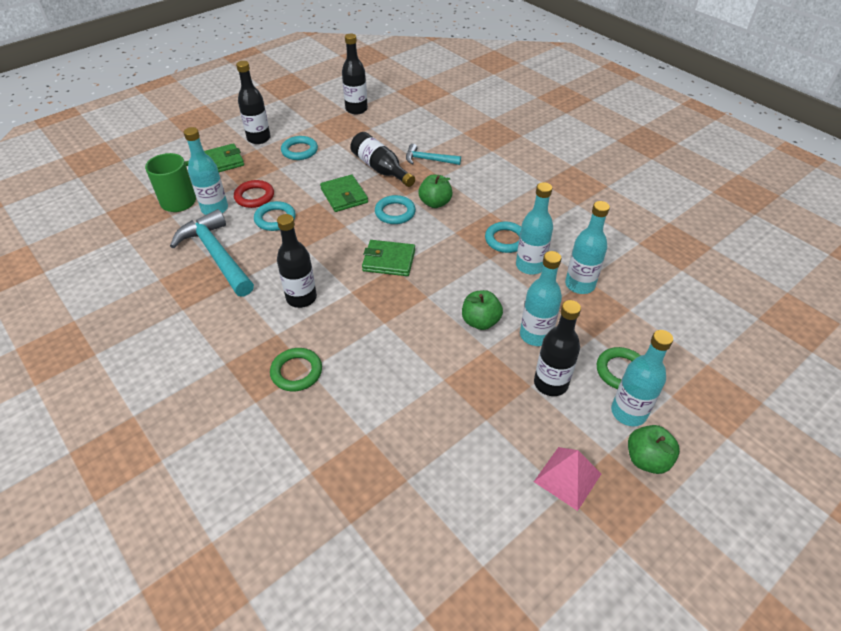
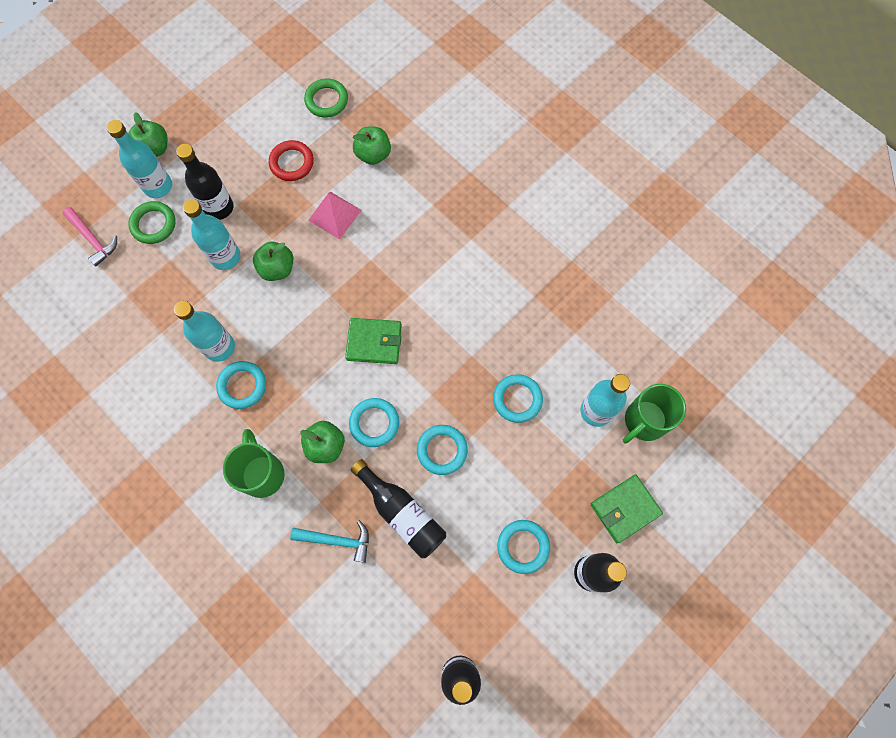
camera: 175 degrees right, 25 degrees up
turquoise hammer [170,209,254,297] -> none
red ring [234,180,274,208] -> red ring moved to [269,140,314,181]
green ring [270,348,322,391] -> green ring moved to [304,78,348,118]
black bottle [277,214,317,308] -> none
green wallet [320,174,368,212] -> turquoise ring [417,425,468,475]
pink pyramid [534,447,601,511] -> pink pyramid moved to [308,192,362,240]
turquoise bottle [565,201,610,294] -> none
none -> pink hammer [62,207,117,266]
none -> green mug [223,429,285,498]
none -> green apple [353,126,391,165]

